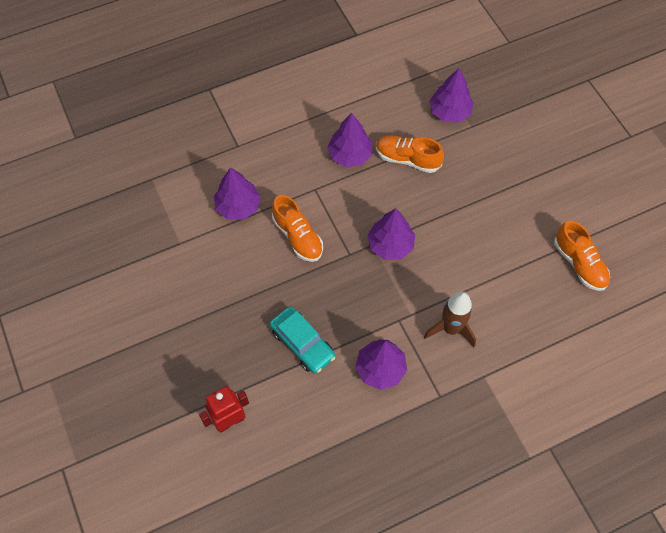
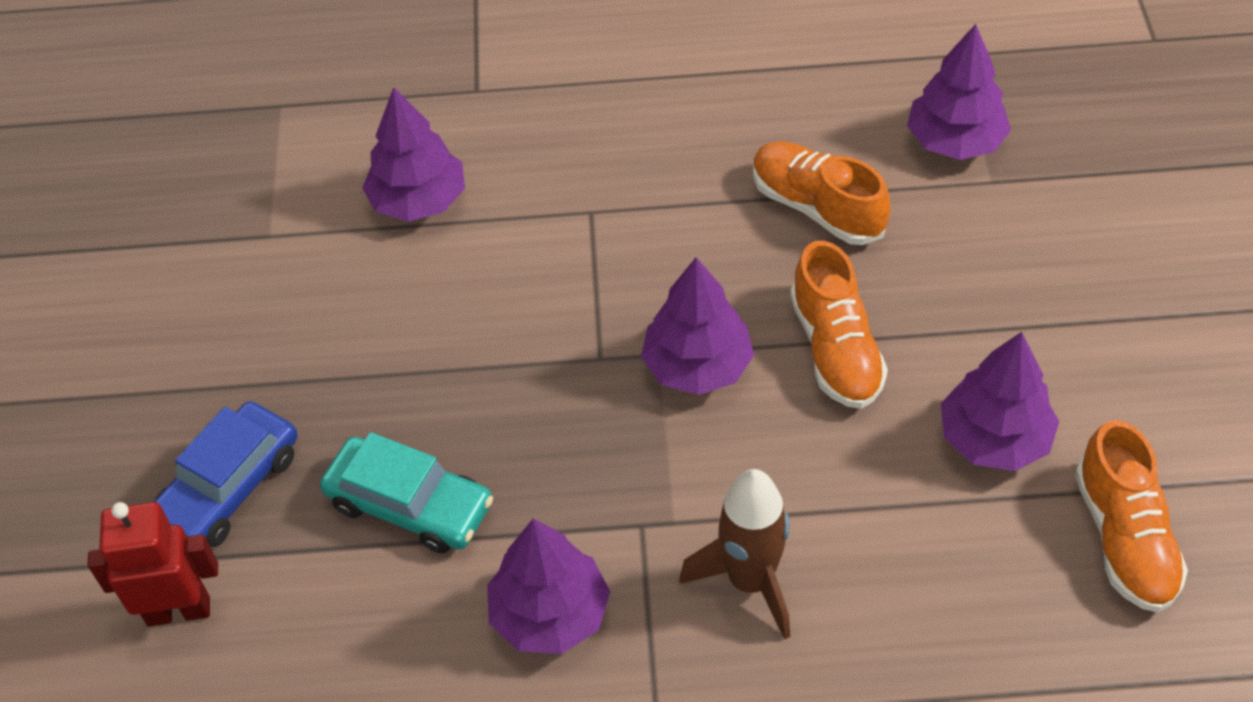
camera: 25 degrees right, 10 degrees down
turquoise car [270,307,335,374] -> turquoise car turned 45 degrees counterclockwise [320,432,493,554]
orange shoe [272,195,323,262] -> orange shoe moved to [790,241,888,409]
purple tree [327,113,372,167] -> purple tree moved to [941,332,1059,471]
none -> blue car [154,401,298,547]

